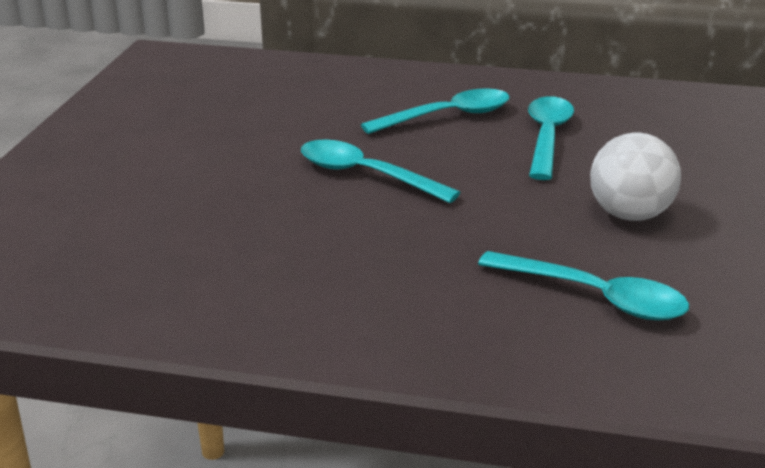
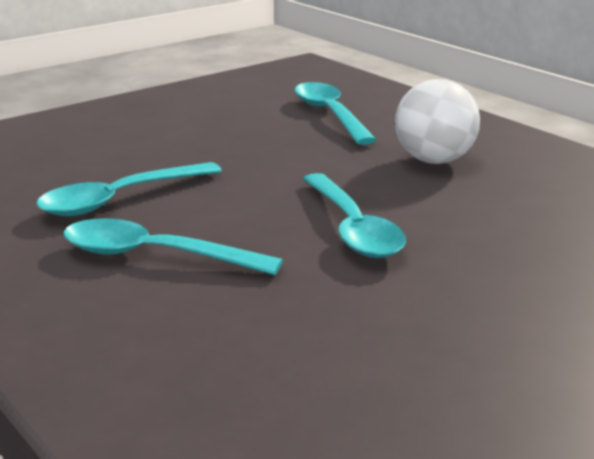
camera: 140 degrees left, 5 degrees down
white ball [590,133,681,221] -> white ball moved to [395,79,480,164]

